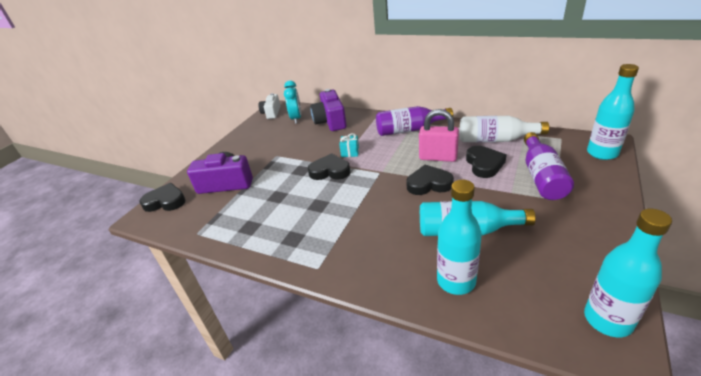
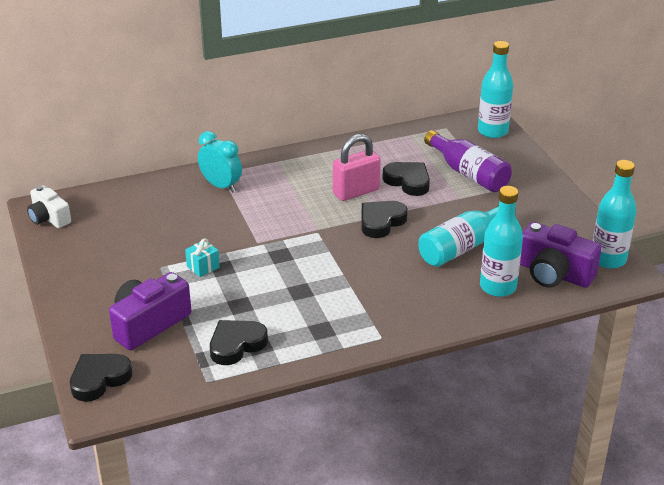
camera: 50 degrees left, 0 degrees up
turquoise clock [284,80,301,124] -> turquoise clock moved to [198,131,242,193]
black heart [308,153,351,180] -> black heart moved to [210,320,268,365]
purple camera [310,89,347,131] -> purple camera moved to [520,222,602,288]
turquoise gift [339,133,359,157] -> turquoise gift moved to [185,238,220,277]
purple bottle [376,106,453,136] -> none
white bottle [460,116,549,142] -> none

